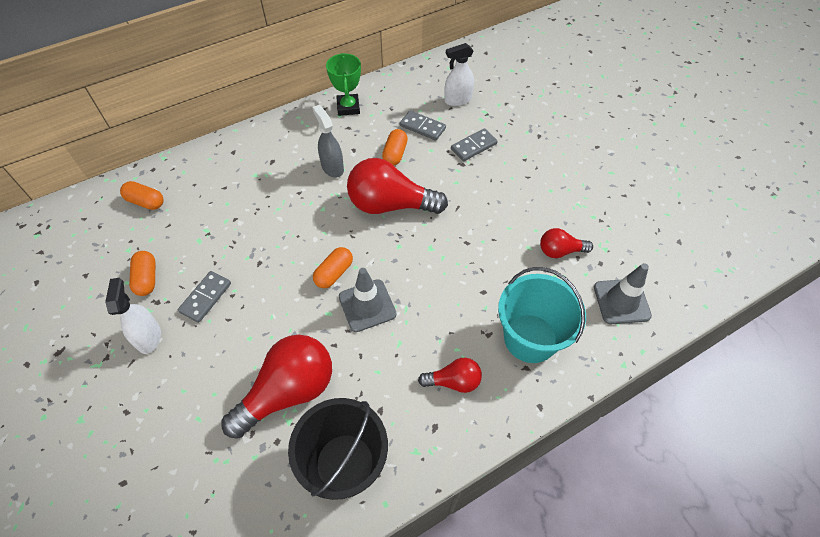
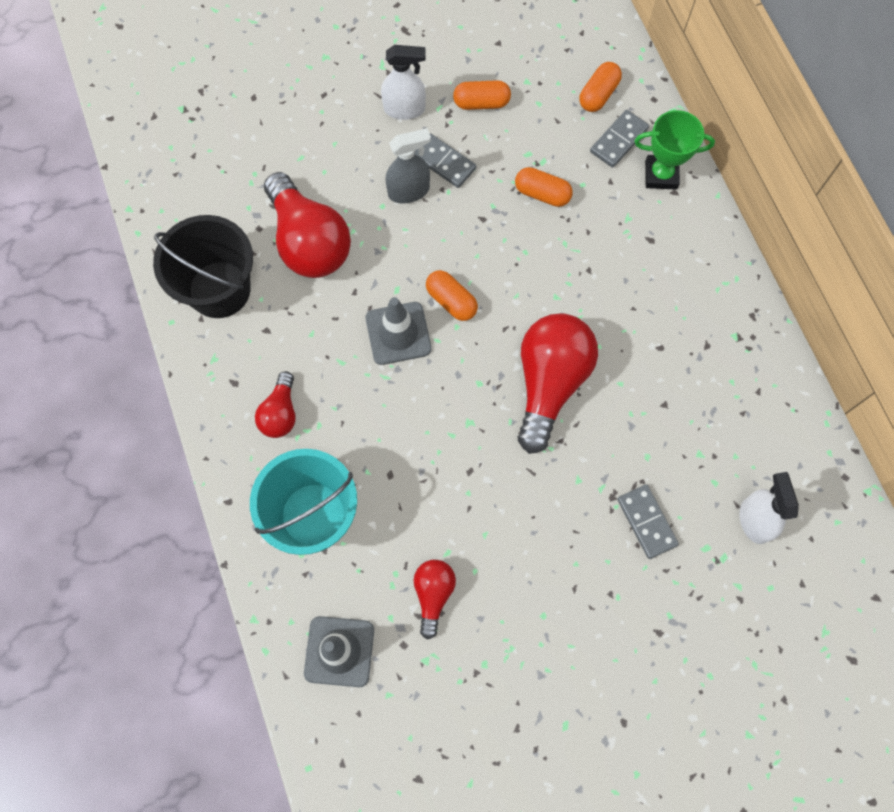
camera: 100 degrees right, 15 degrees up
grey spray bottle [312,105,344,177] -> grey spray bottle moved to [385,128,431,204]
green trophy [326,53,361,116] -> green trophy moved to [634,110,715,190]
orange capsule [382,129,408,166] -> orange capsule moved to [515,167,573,207]
grey domino [400,110,446,141] -> grey domino moved to [590,110,649,168]

